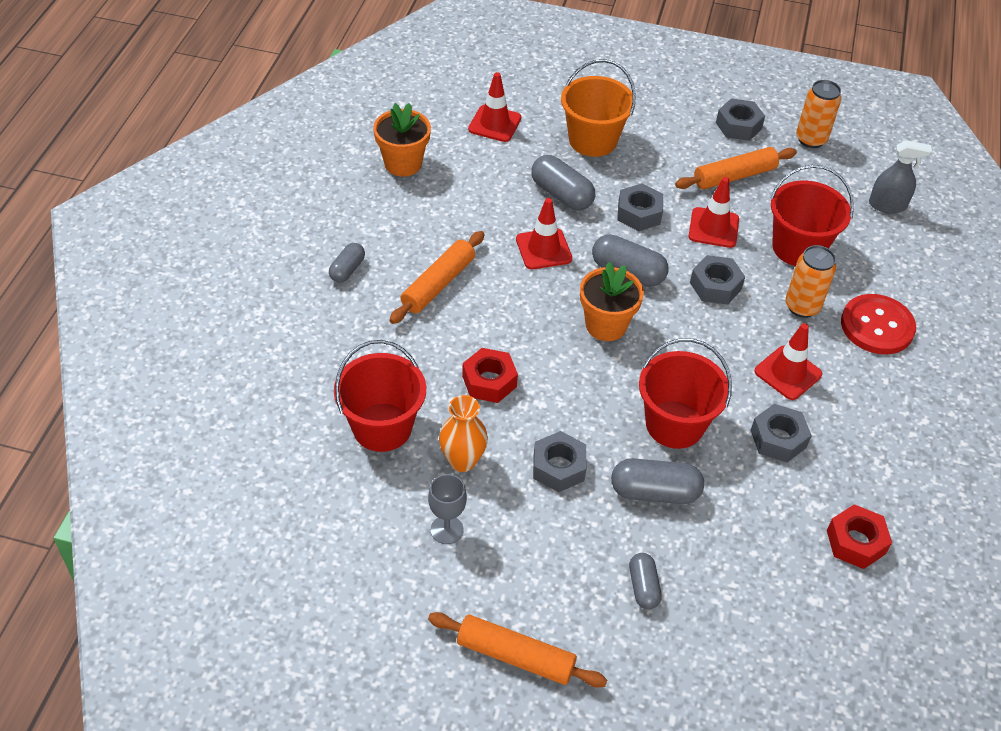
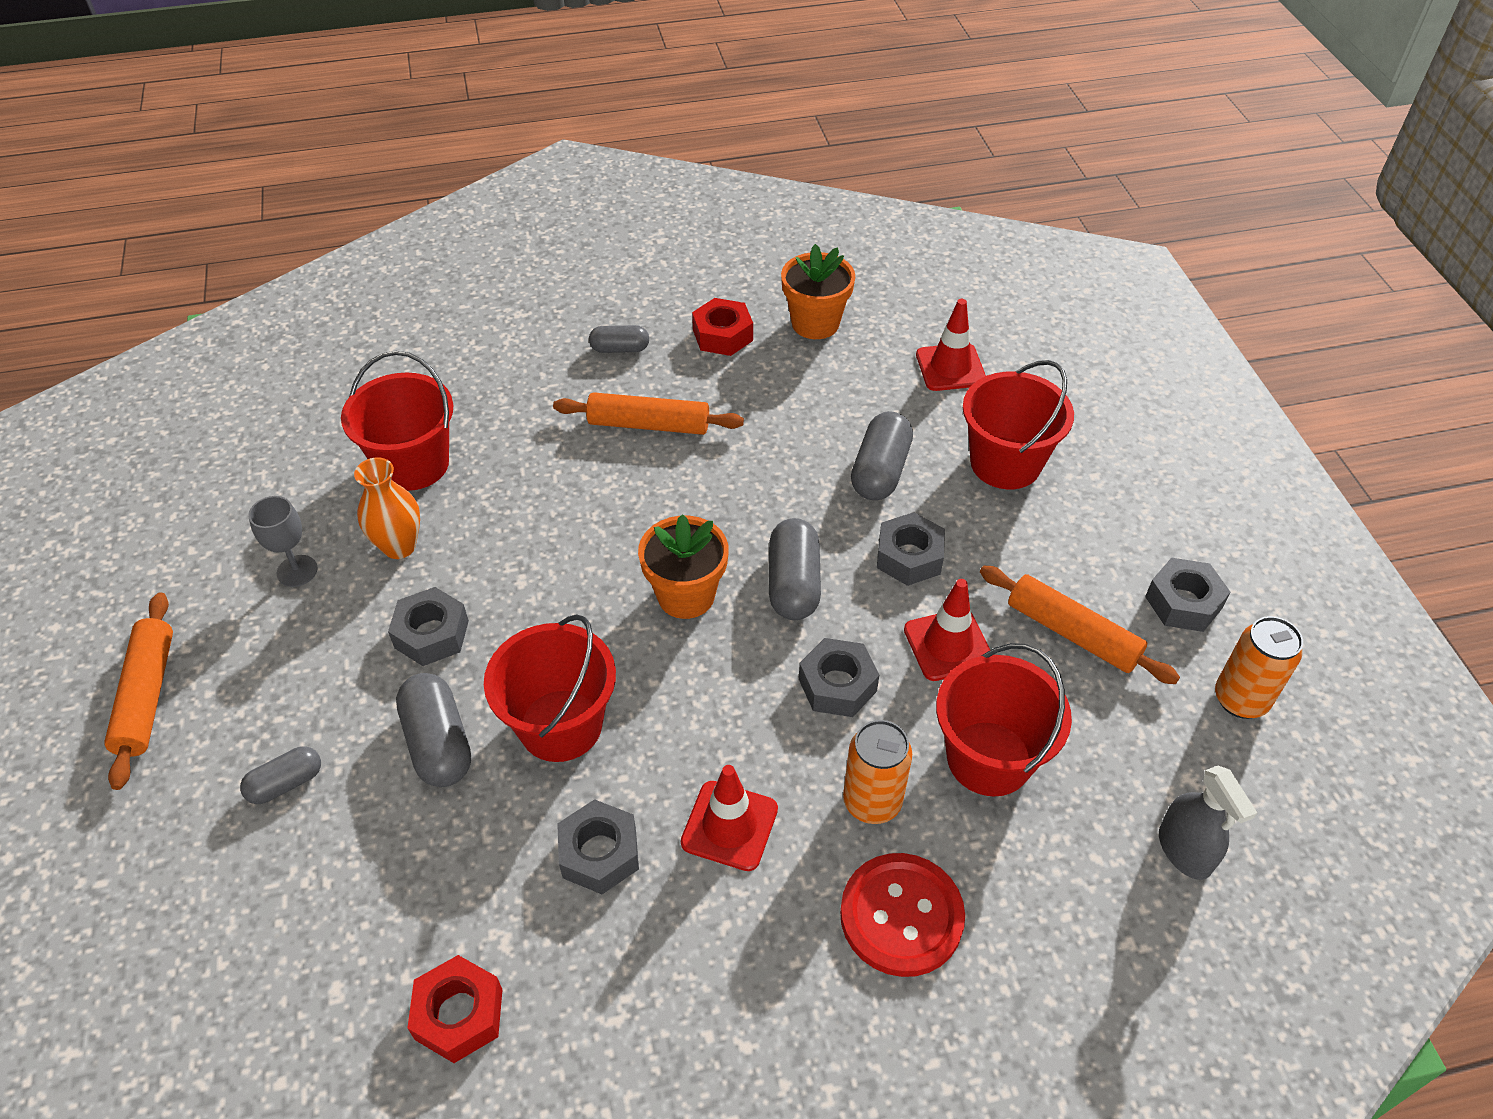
camera: 65 degrees right, 0 degrees up
red nut [462,348,518,403] -> red nut moved to [692,298,753,356]
red traffic cone [516,198,572,269] -> none
orange bucket [561,59,636,157] -> red bucket [963,360,1074,489]

